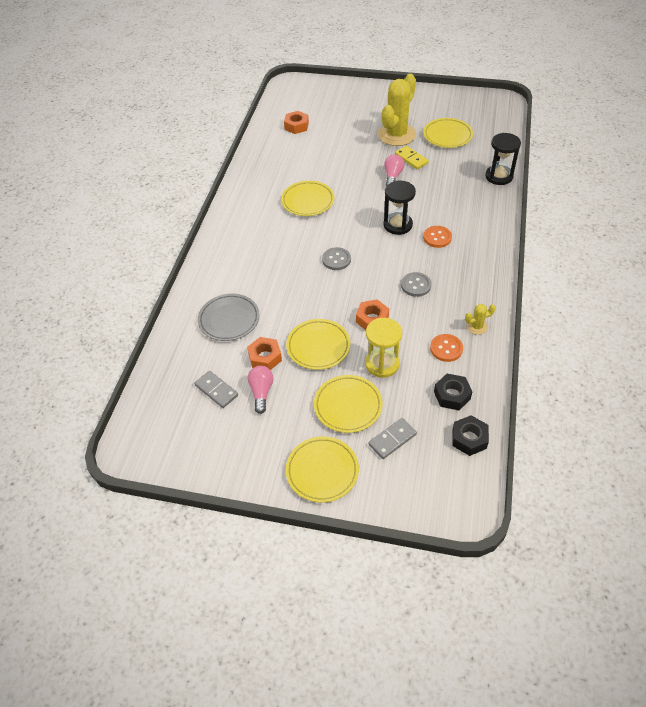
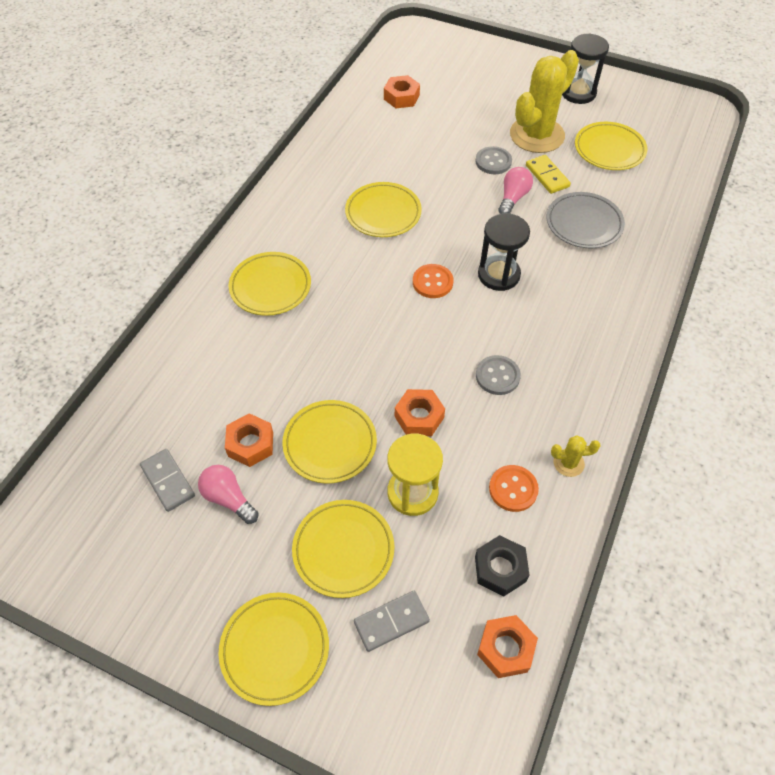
camera: 10 degrees right, 5 degrees up
grey plate [198,294,260,341] -> grey plate moved to [547,192,625,248]
pink light bulb [248,366,273,414] -> pink light bulb turned 60 degrees counterclockwise [198,465,259,524]
grey button [322,247,351,270] -> grey button moved to [476,146,512,174]
orange button [423,226,452,248] -> orange button moved to [413,264,453,298]
black nut [452,415,489,456] -> orange nut [477,615,538,678]
black hourglass [485,133,521,185] -> black hourglass moved to [562,33,609,104]
none -> yellow plate [229,252,311,316]

